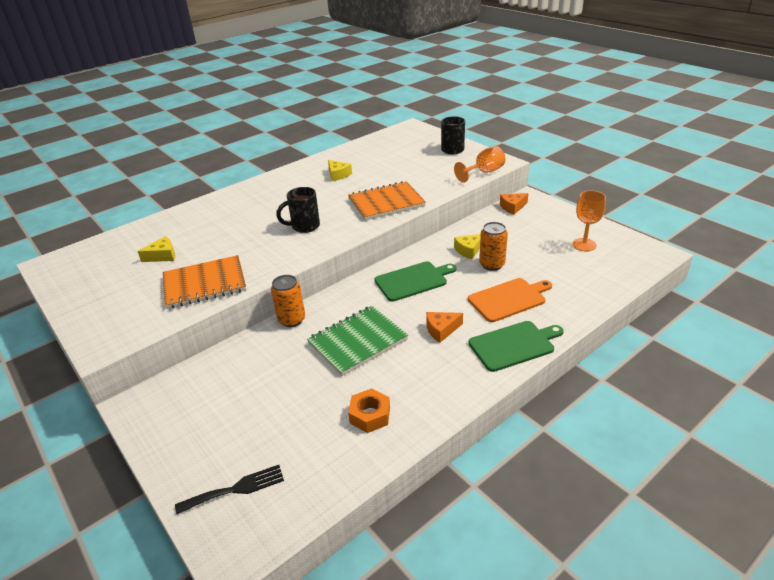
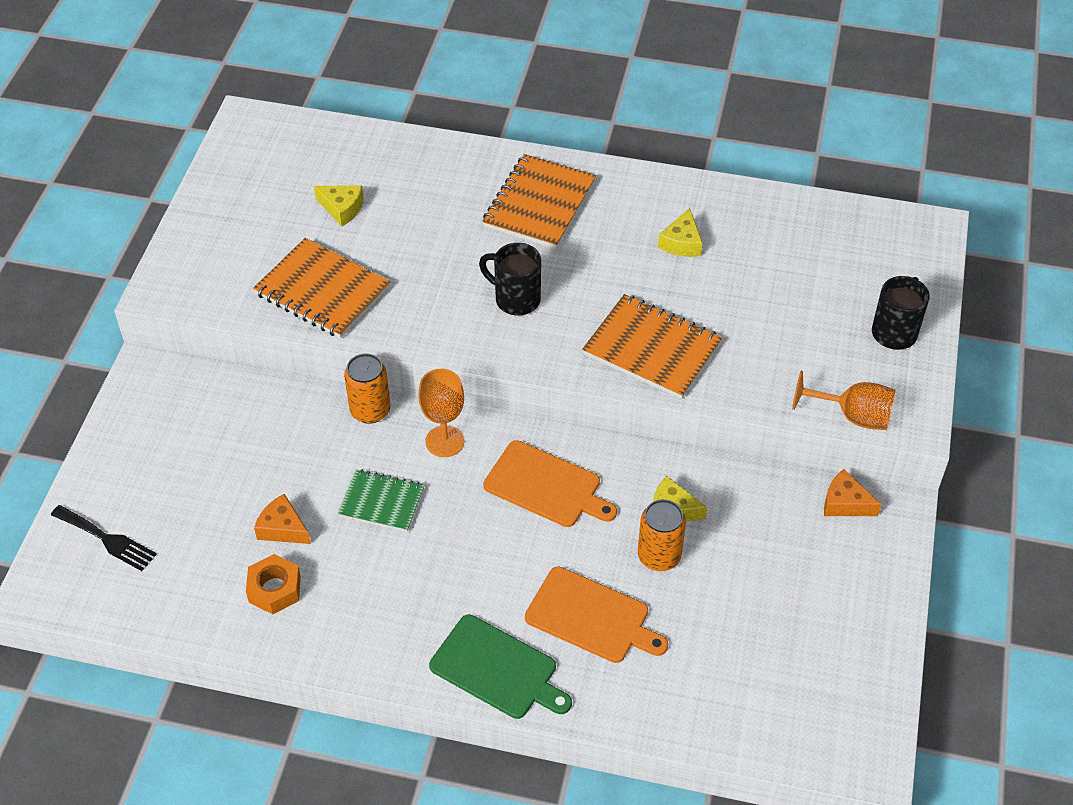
camera: 50 degrees right, 15 degrees up
green notebook [307,306,408,376] -> green notebook [338,469,424,532], size x0.63
green cutting board [374,261,456,302] -> orange cutting board [483,440,617,527]
orange cheese [426,312,463,343] -> orange cheese moved to [254,494,311,544]
orange goblet [572,191,606,251] -> orange goblet moved to [418,369,464,457]
none -> orange notebook [482,154,596,249]

